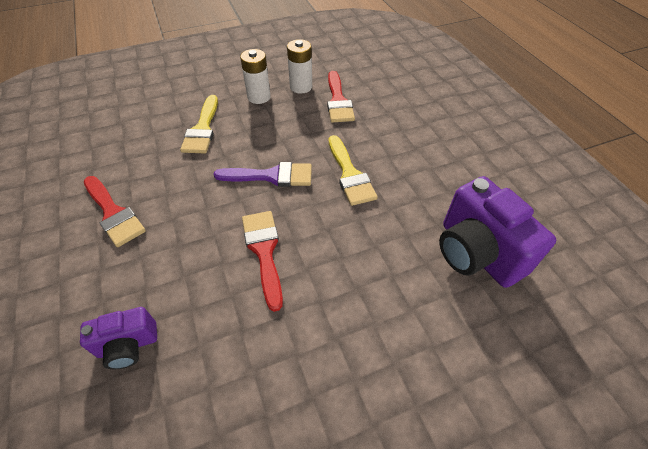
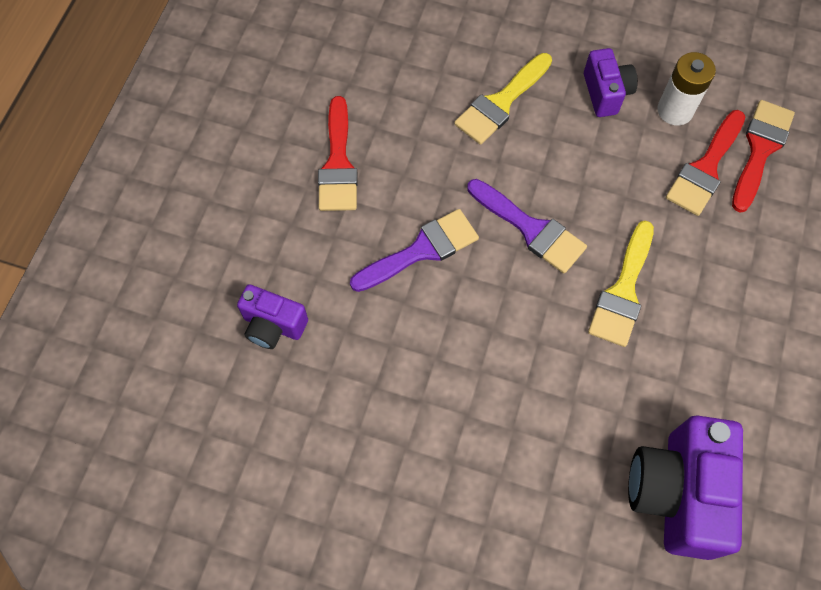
camera: 40 degrees right, 15 degrees up
white battery [240,49,271,104] -> purple camera [584,48,638,117]
red brush [242,211,283,312] -> red brush moved to [732,100,795,213]
none -> purple brush [350,209,479,292]

